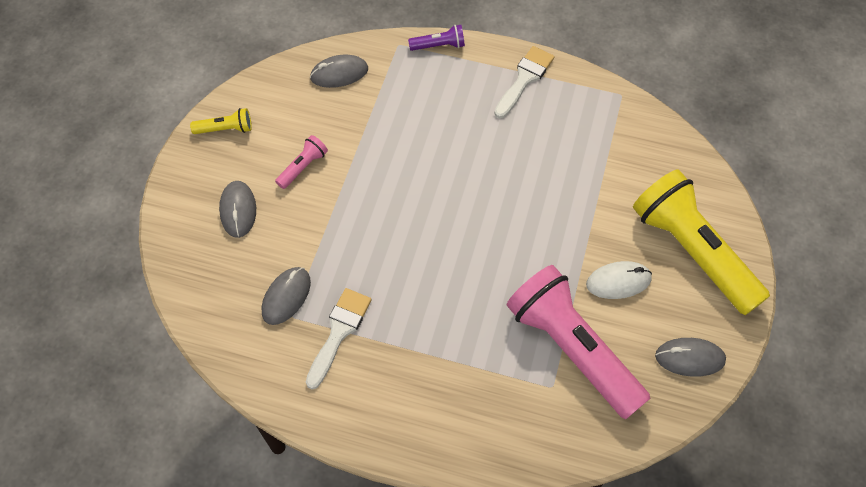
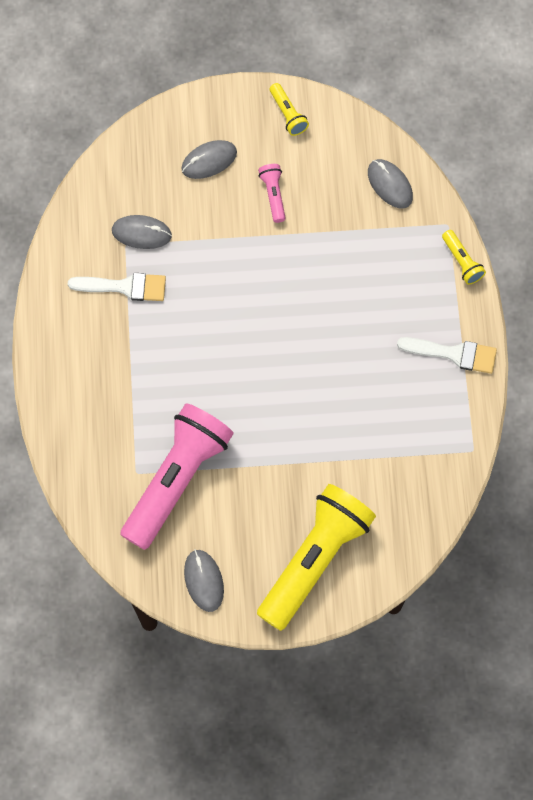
camera: 70 degrees right, 10 degrees up
pink flashlight [275,135,328,189] -> pink flashlight turned 120 degrees counterclockwise [258,164,286,223]
purple flashlight [408,25,465,51] -> yellow flashlight [442,230,486,285]
white mouse [586,261,652,299] -> none

